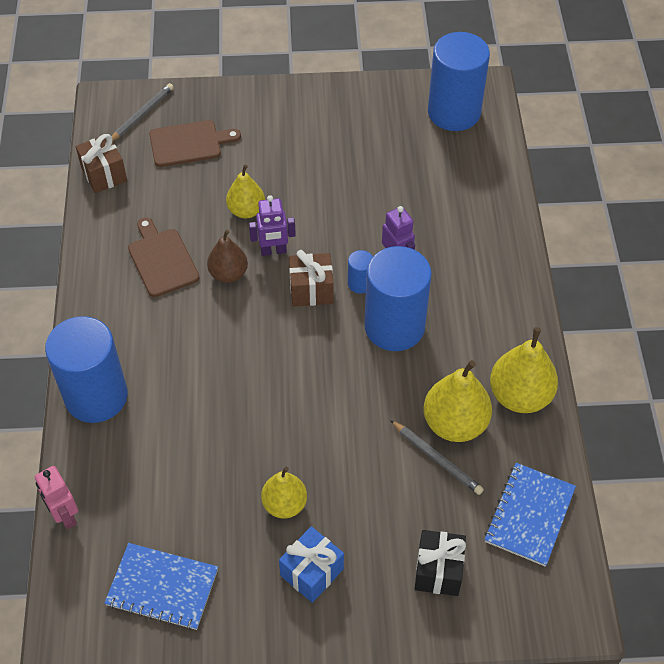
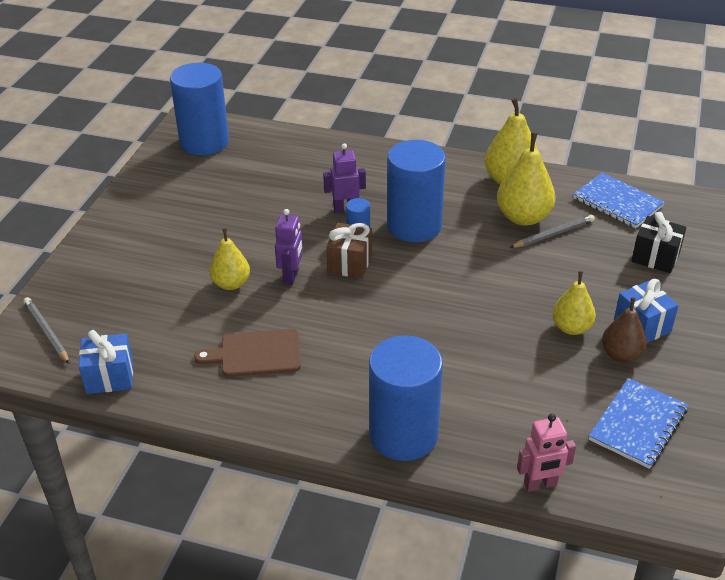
camera: 70 degrees left, 15 degrees down
brown gift [76,134,127,193] -> blue gift [79,330,133,394]
brown cutting board [149,120,241,167] -> none
brown pear [207,230,248,283] -> brown pear moved to [602,297,647,362]

